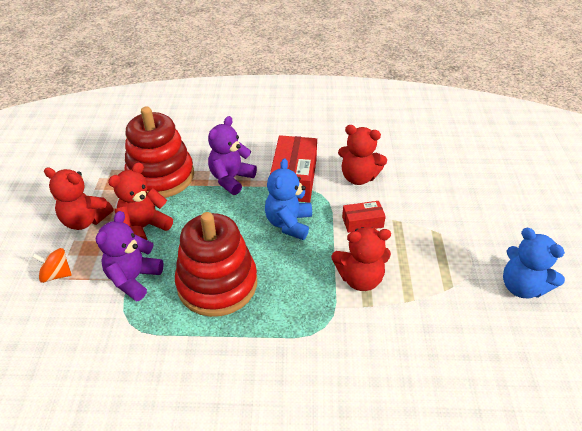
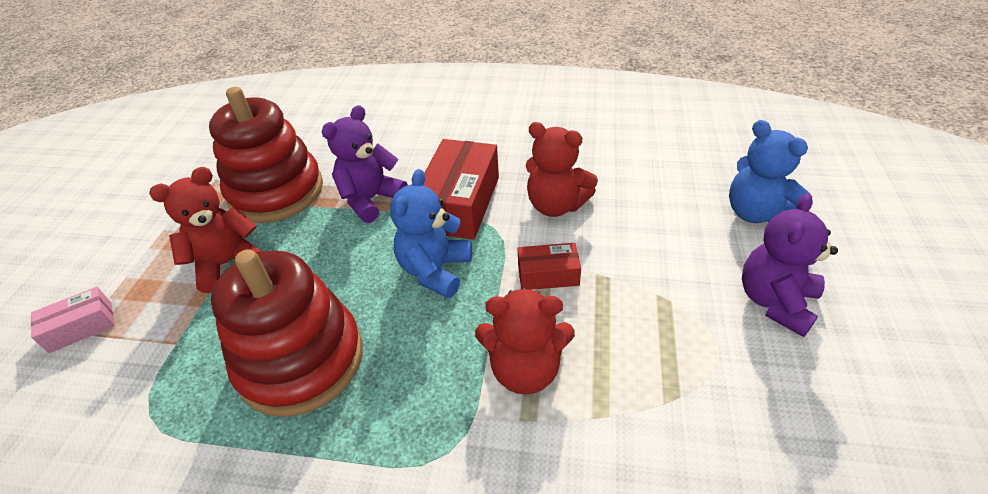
camera: 10 degrees right, 0 degrees up
orange spinning top [32,248,72,283] -> pink box [31,287,115,353]
red teddy bear [44,167,113,230] -> none
purple teddy bear [96,211,164,301] -> purple teddy bear moved to [742,193,838,337]
blue teddy bear [503,228,565,299] -> blue teddy bear moved to [729,120,810,223]

